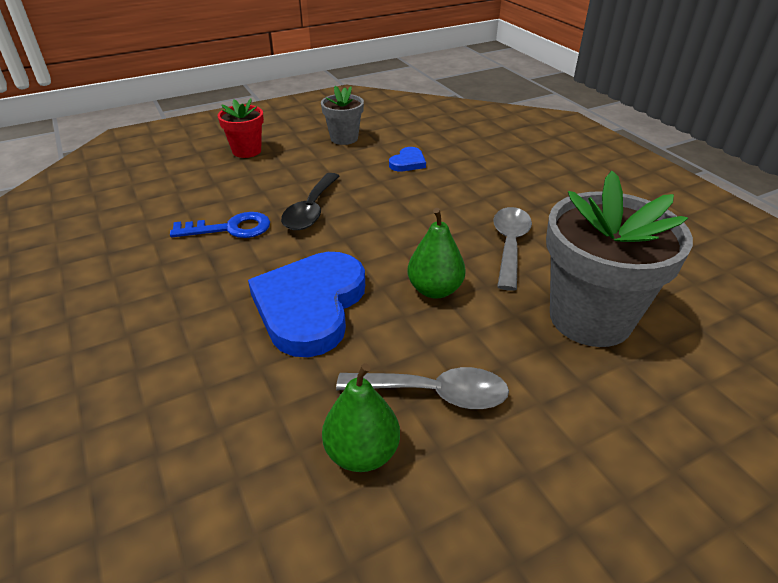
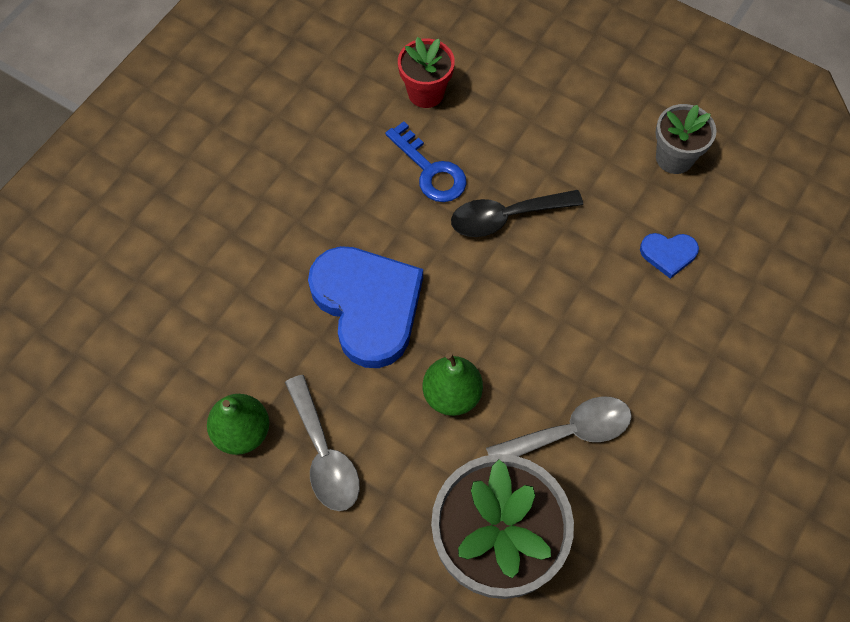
camera: 60 degrees right, 25 degrees up
red flower pot [218,98,264,158] -> red flower pot moved to [398,37,455,108]
blue heart [248,252,365,357] -> blue heart turned 75 degrees clockwise [308,246,423,368]

